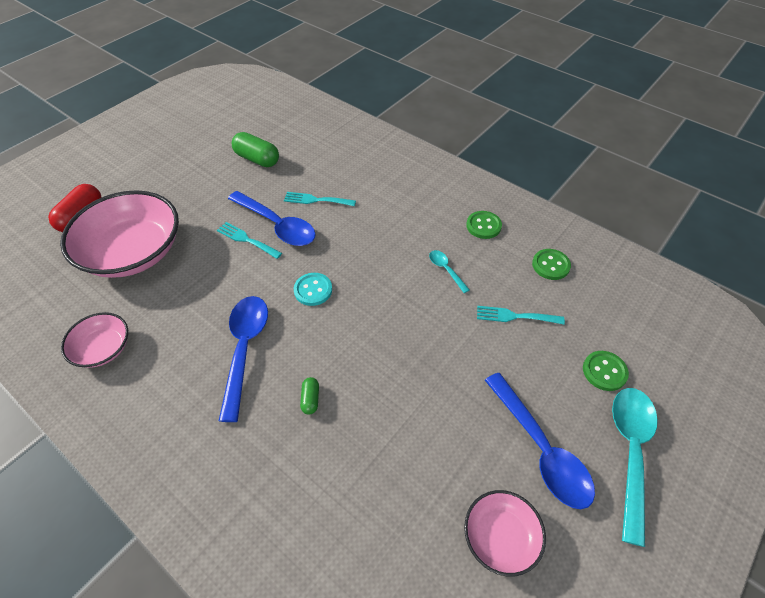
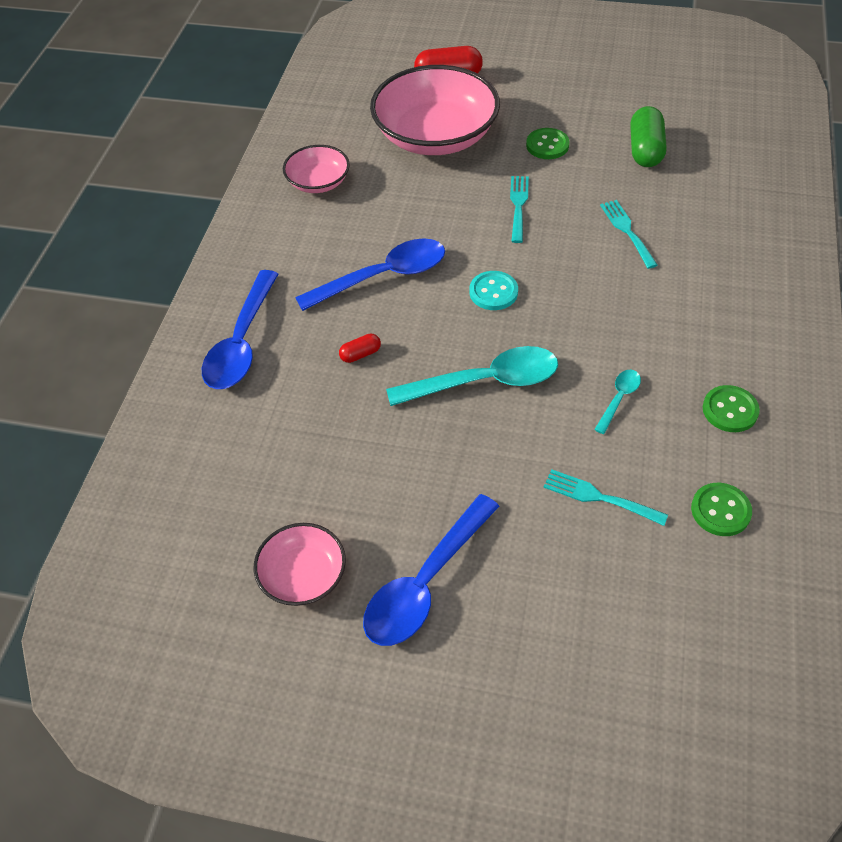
camera: 65 degrees right, 0 degrees up
blue spoon [228,191,316,246] -> blue spoon moved to [202,270,278,389]
green capsule [300,377,319,415] -> red capsule [339,333,381,363]
turquoise fork [477,306,565,325] -> turquoise fork turned 45 degrees counterclockwise [544,469,668,526]
green button [583,351,629,391] -> green button moved to [526,128,569,159]
turquoise spoon [612,388,658,547] -> turquoise spoon moved to [386,346,558,406]

